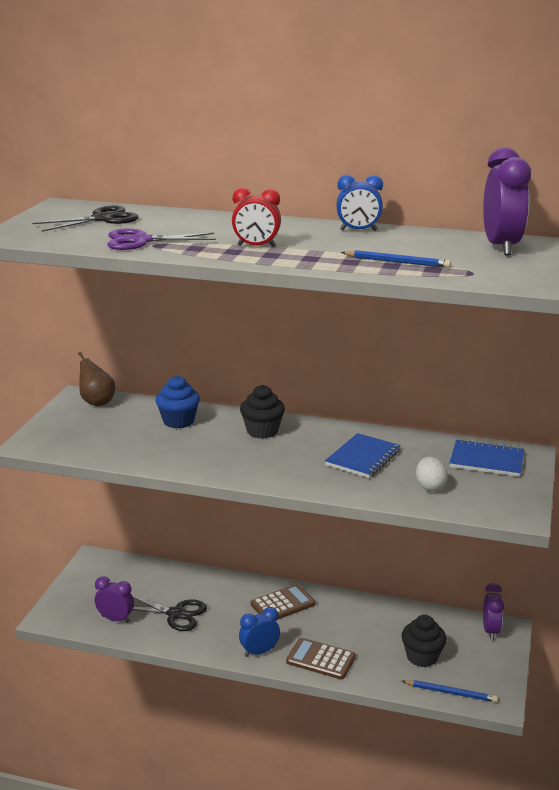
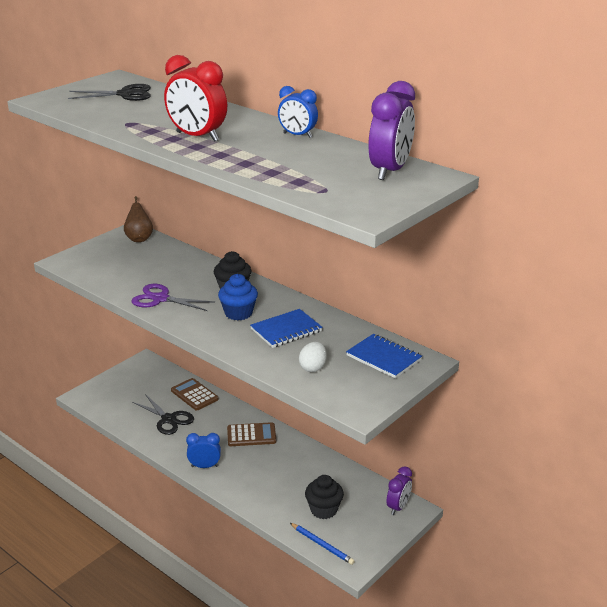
camera: 25 degrees right, 5 degrees up
purple clock [95,576,134,623] -> none
purple scissors [108,229,216,250] -> purple scissors moved to [132,284,215,311]
blue cupcake [156,376,200,429] -> blue cupcake moved to [218,274,258,321]
red clock [232,188,281,247] -> red clock [164,55,227,142], size x1.61
brown calculator [286,638,356,679] -> brown calculator moved to [171,378,219,410]
blue pencil [341,250,451,268] -> none

